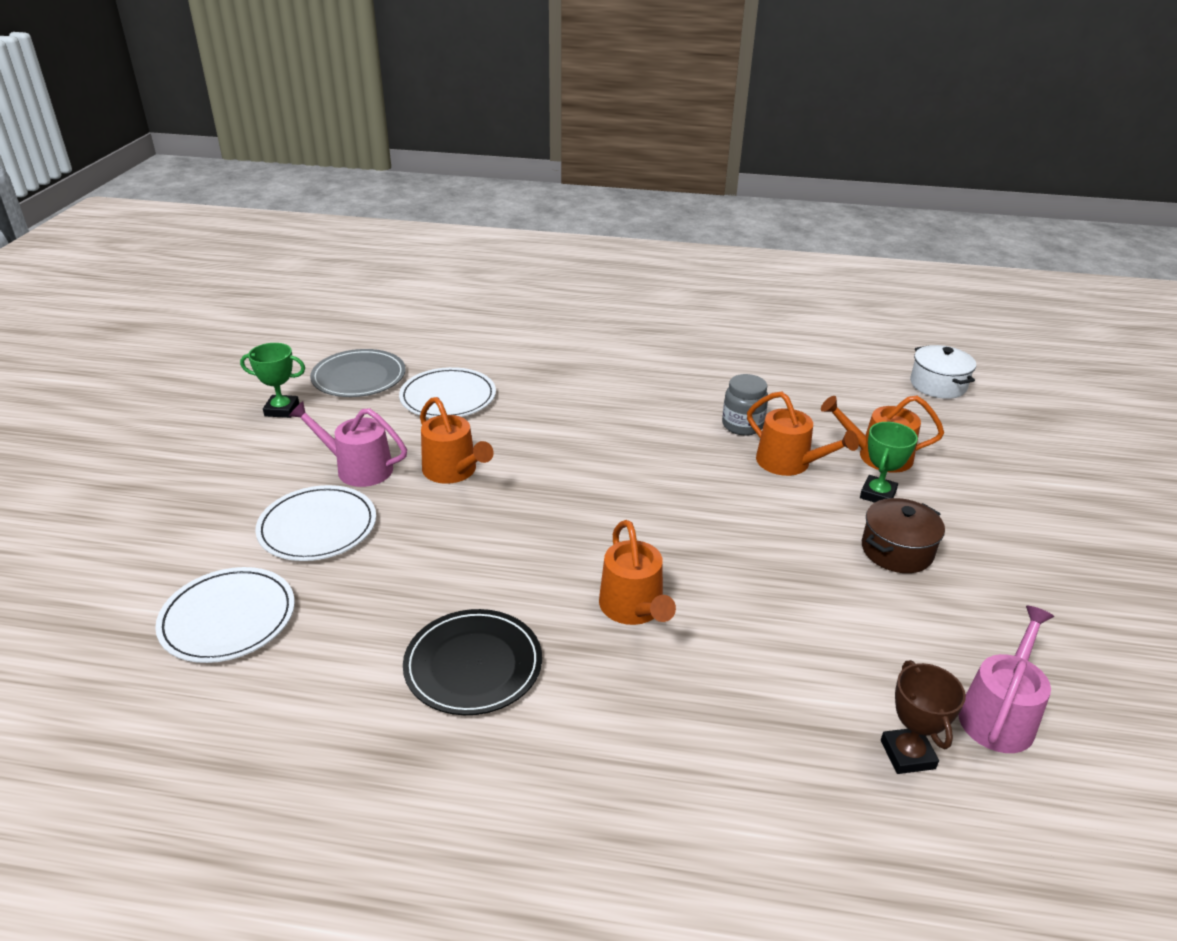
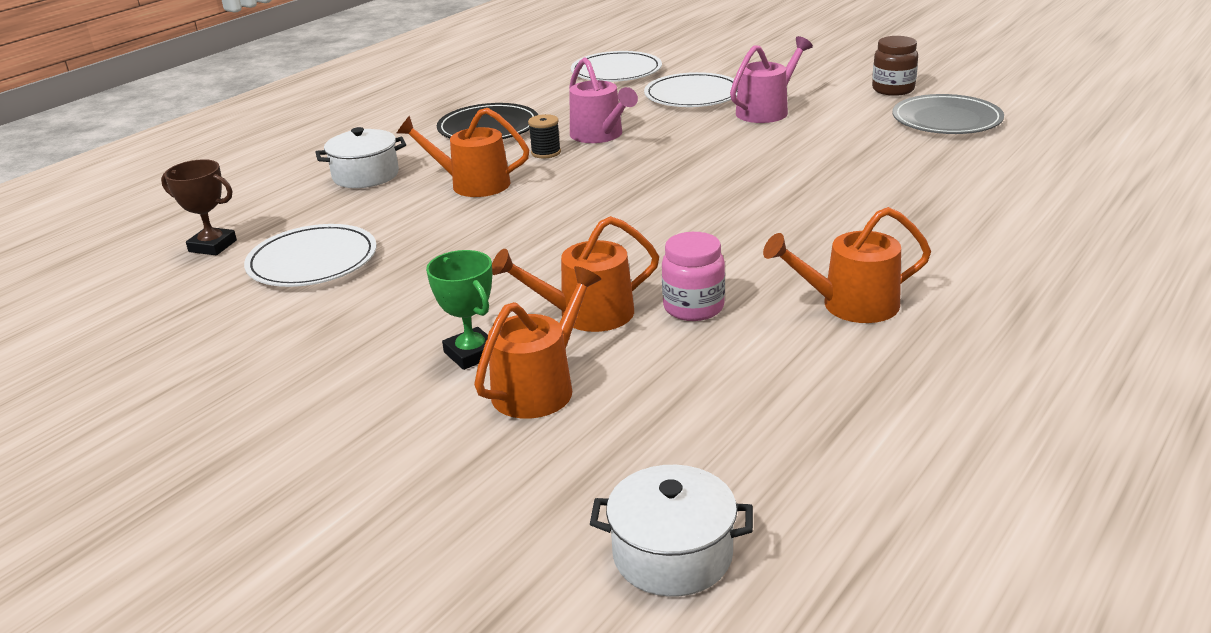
camera: 120 degrees right, 5 degrees down
green trophy [240,343,305,418] -> brown jar [872,36,918,96]
white plate [399,367,496,418] -> white plate moved to [244,224,377,287]
orange watering can [420,397,494,484] -> orange watering can moved to [763,207,931,323]
grey jar [722,374,768,436] -> pink jar [662,232,725,321]
brown pot [862,498,945,573] -> none
pink watering can [959,606,1054,753] -> pink watering can moved to [569,57,638,143]
none -> white pot [315,127,406,188]
none -> black spool [528,114,561,158]

